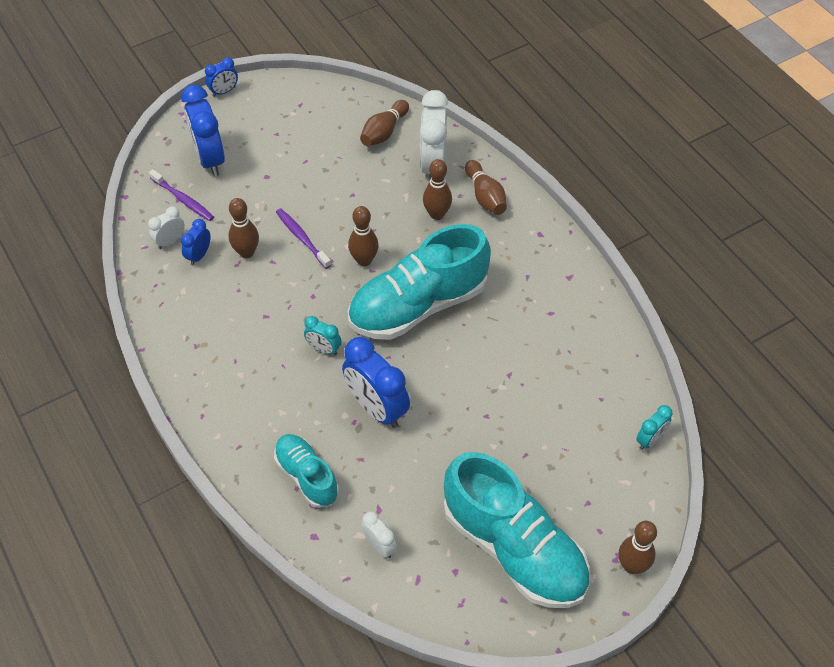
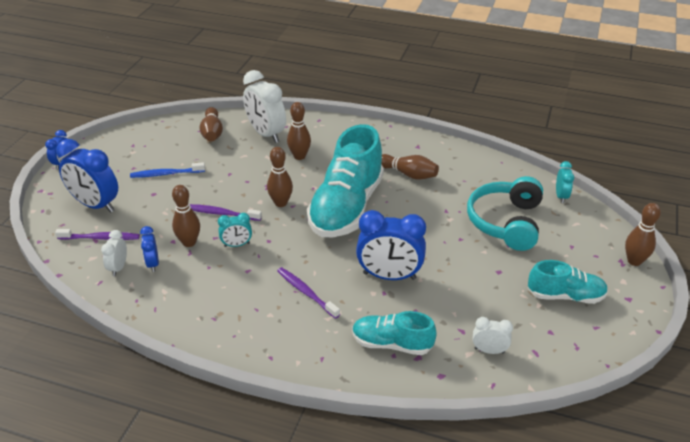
camera: 40 degrees left, 15 degrees down
turquoise clock [304,316,342,355] -> turquoise clock moved to [218,213,252,247]
turquoise shoe [444,452,590,608] -> turquoise shoe [528,260,608,304], size x0.53
brown bowling pin [465,160,507,215] -> brown bowling pin moved to [381,154,439,180]
none -> blue toothbrush [130,162,205,178]
none -> purple toothbrush [277,267,340,319]
none -> turquoise headphones [467,176,543,251]

